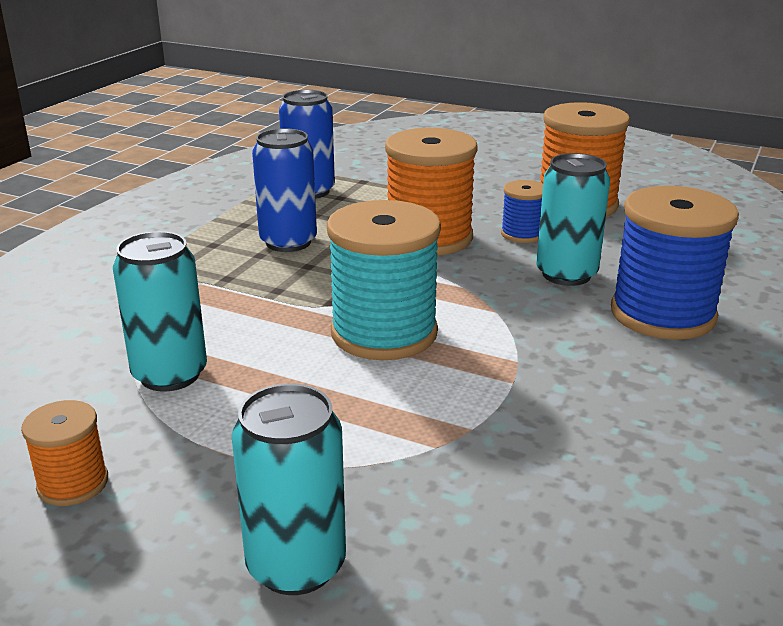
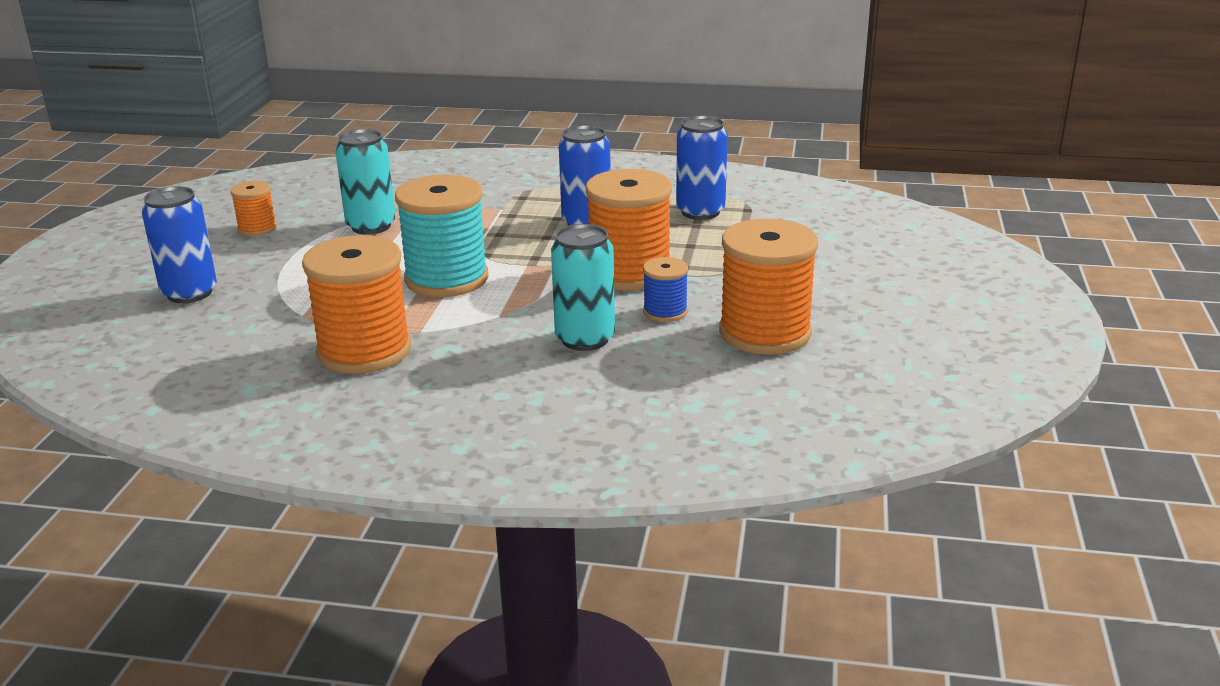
camera: 75 degrees right, 0 degrees up
turquoise can [231,384,346,595] -> blue can [142,186,217,303]
blue spool [611,186,739,340] -> none
none -> orange spool [302,235,411,374]

